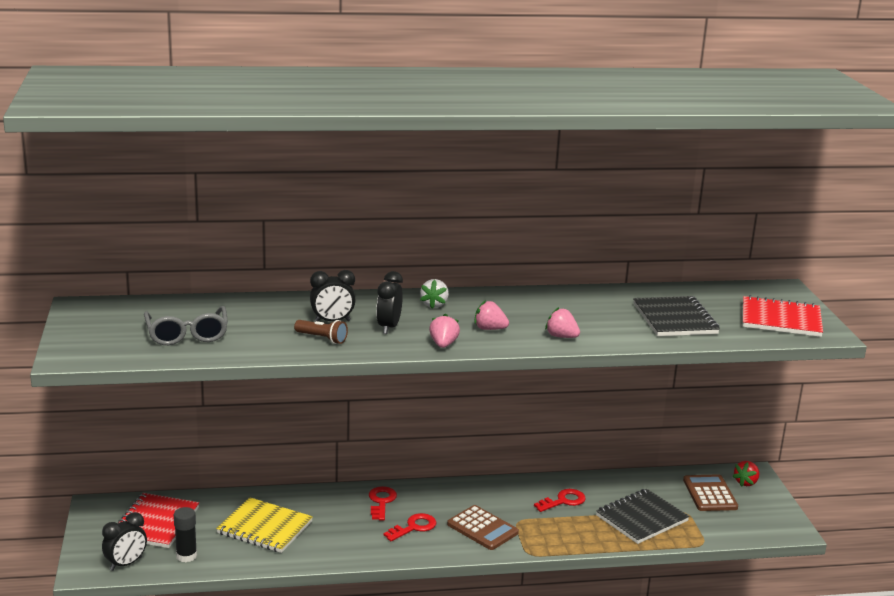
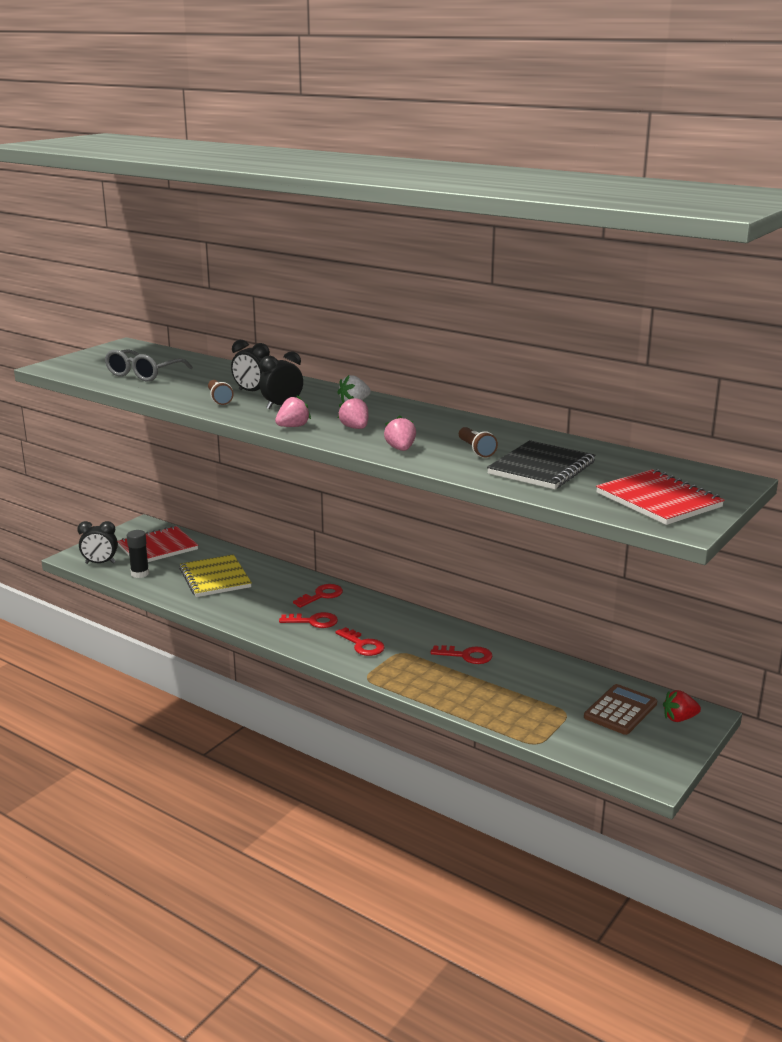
camera: 45 degrees right, 0 degrees up
brown calculator [447,505,519,550] -> red key [336,627,385,656]
black notebook [596,489,690,544] -> none
none -> brown flashlight [459,427,498,457]

